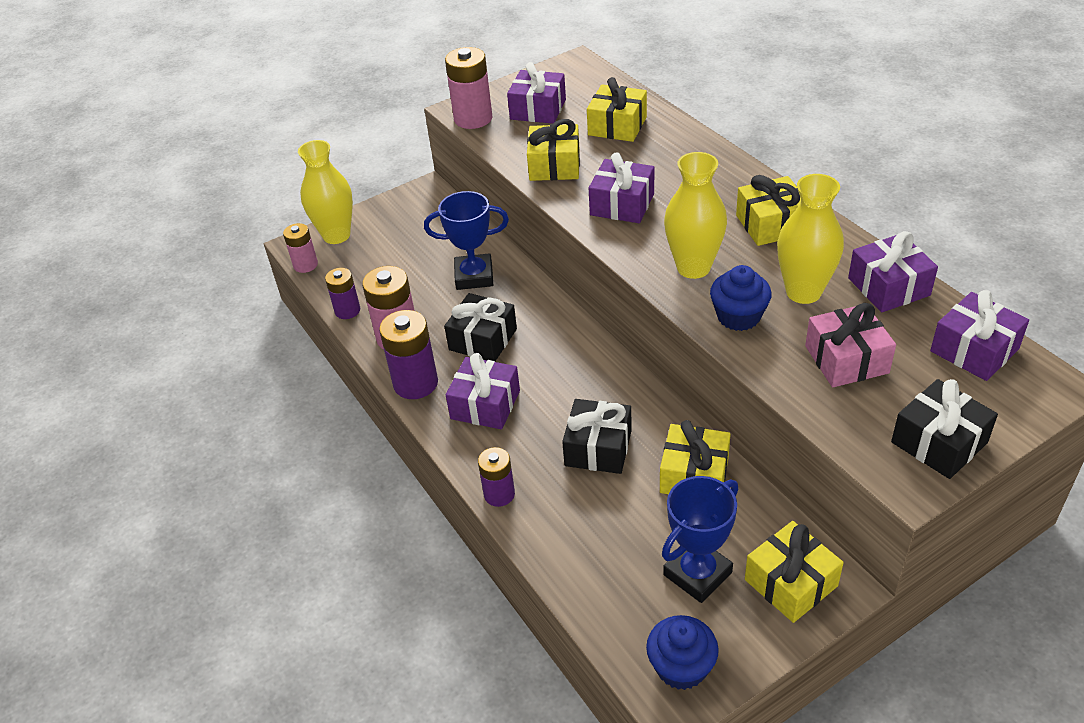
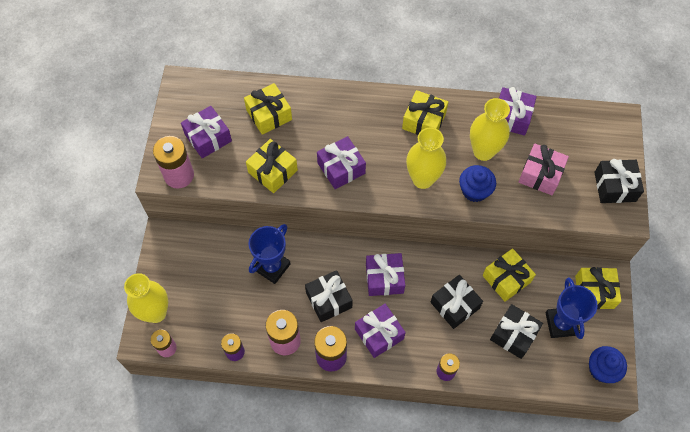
camera: 55 degrees left, 20 degrees up
purple gift [930,290,1029,381] -> purple gift moved to [366,253,405,296]
none -> black gift [490,304,543,359]

